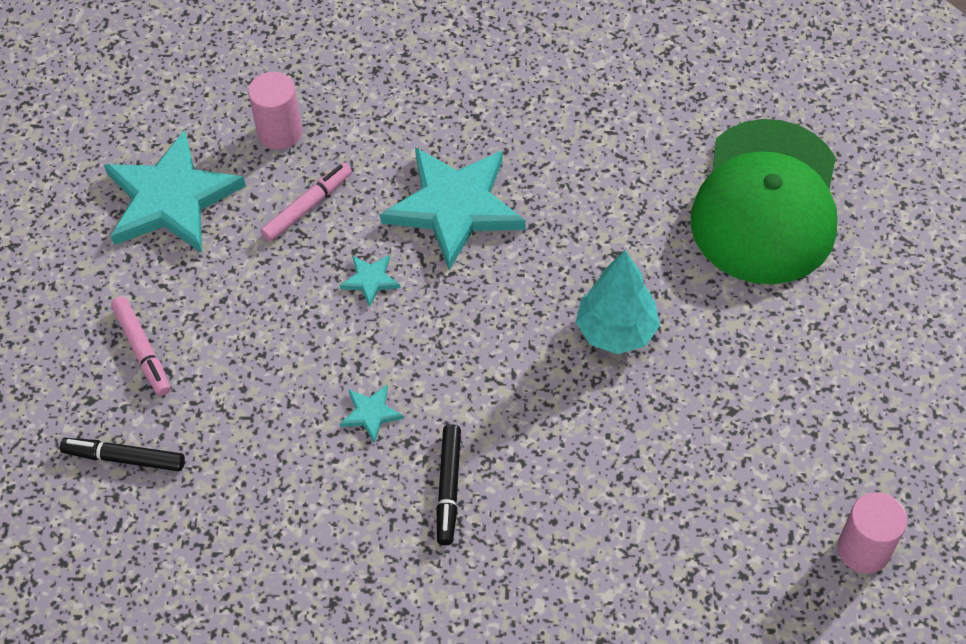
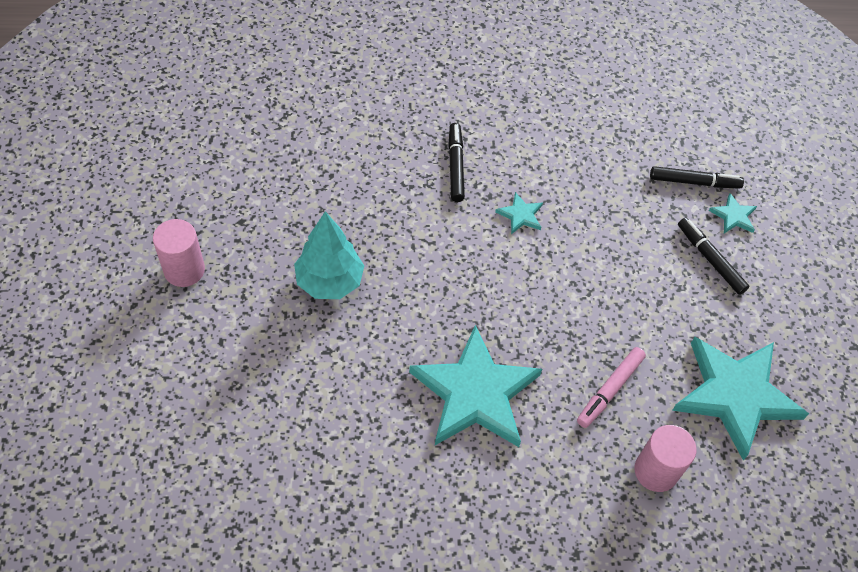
camera: 170 degrees right, 0 degrees up
pink marker [111,296,170,396] -> black marker [678,218,750,295]
turquoise star [339,255,401,307] -> turquoise star moved to [709,193,757,233]
green cap [691,119,837,284] -> none
pink cylinder [838,492,907,574] -> pink cylinder moved to [153,219,205,287]

